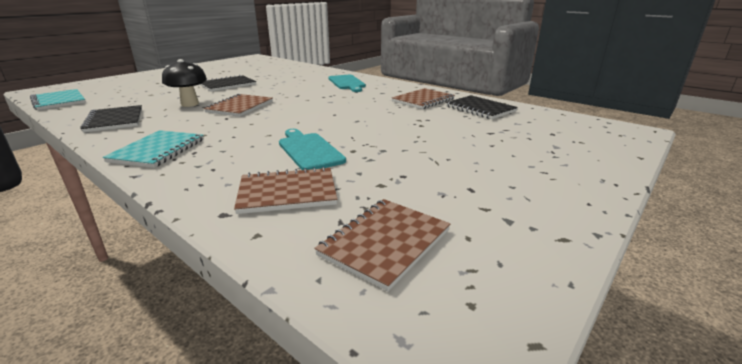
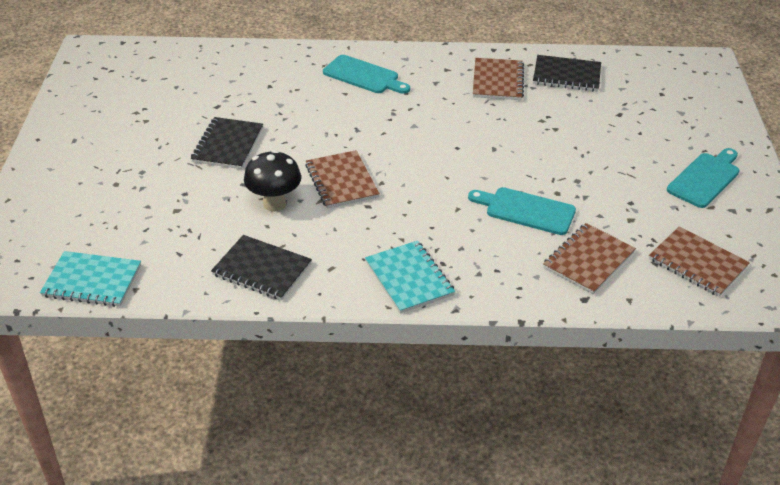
camera: 40 degrees left, 15 degrees up
brown notebook [314,199,450,291] -> brown notebook turned 45 degrees counterclockwise [649,226,750,297]
none -> turquoise cutting board [667,148,740,208]

